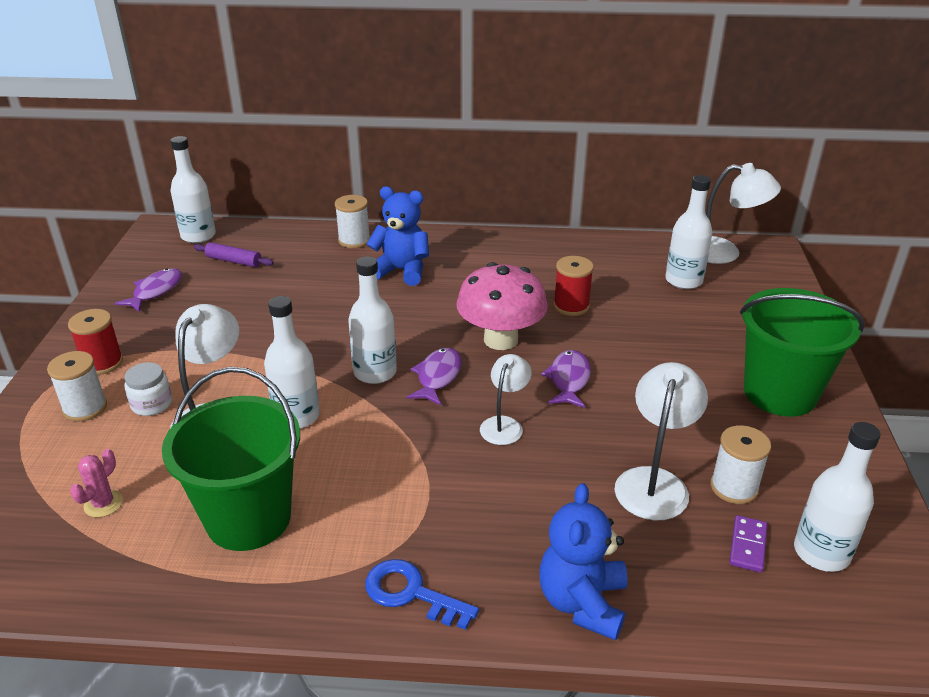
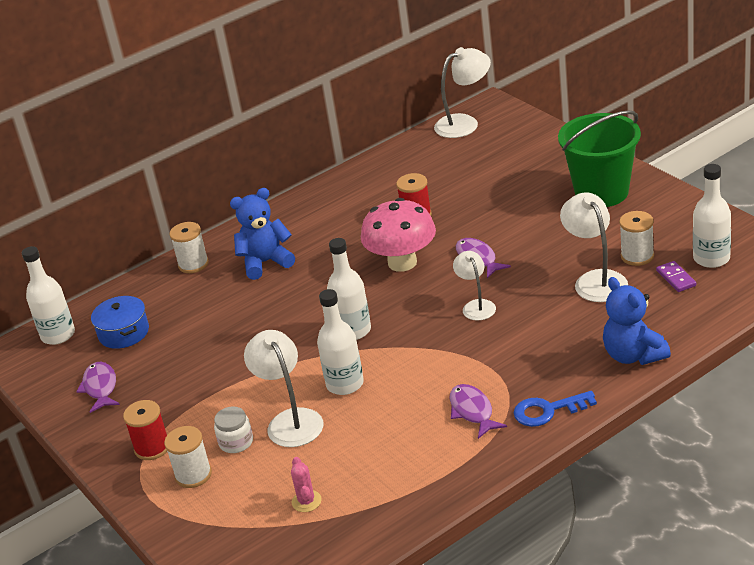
camera: 35 degrees left, 0 degrees up
green bucket [162,367,300,551] -> none
purple rolling pin [194,242,274,267] -> blue pot [91,296,149,349]
purple fish [406,348,462,405] -> purple fish moved to [450,384,507,439]
white bottle [665,175,712,289] -> none

